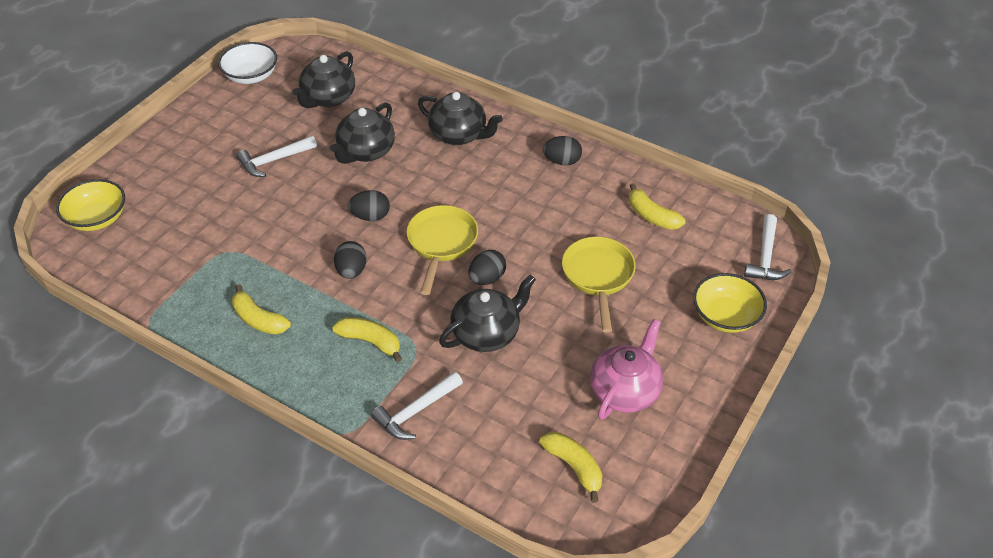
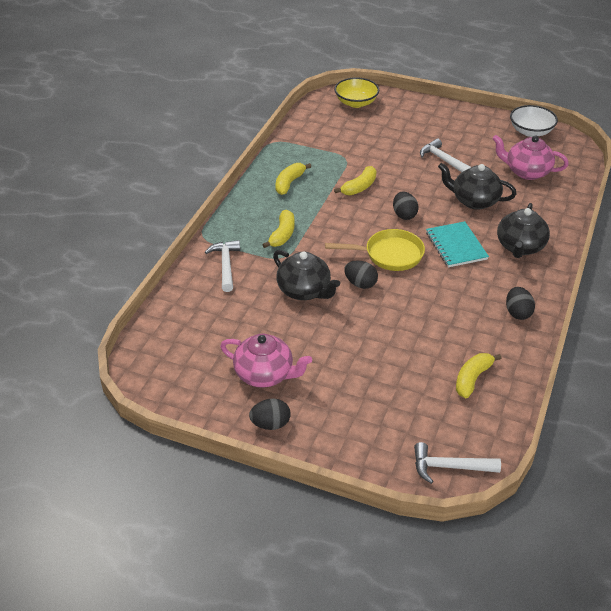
camera: 80 degrees right, 5 degrees down
black teapot [292,51,355,108] -> pink teapot [492,135,569,180]
black egg [334,241,367,279] -> black egg moved to [249,398,291,430]
white hammer [371,371,463,440] -> white hammer turned 45 degrees clockwise [205,240,240,292]
yellow banana [539,432,602,503] -> yellow banana moved to [334,166,376,196]
yellow pan [562,237,636,332] -> none
yellow bowl [693,273,767,333] -> none
none -> turquoise notebook [426,221,489,267]

